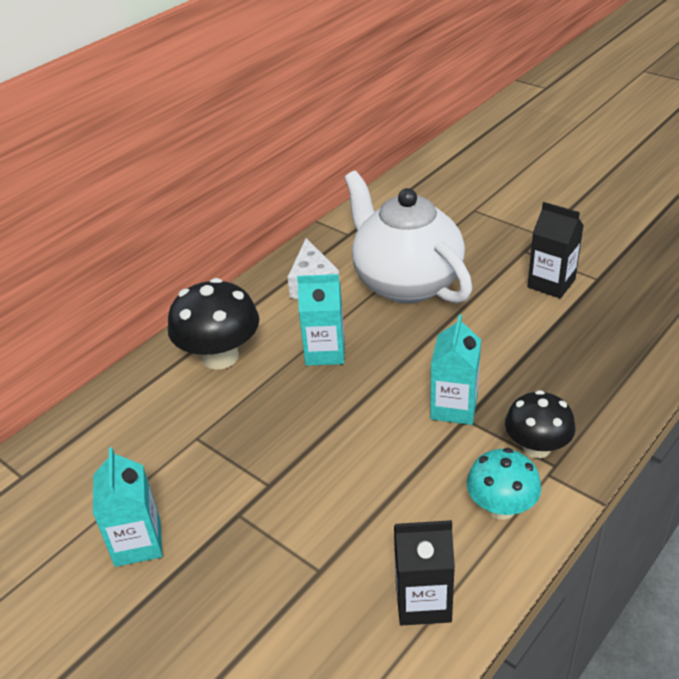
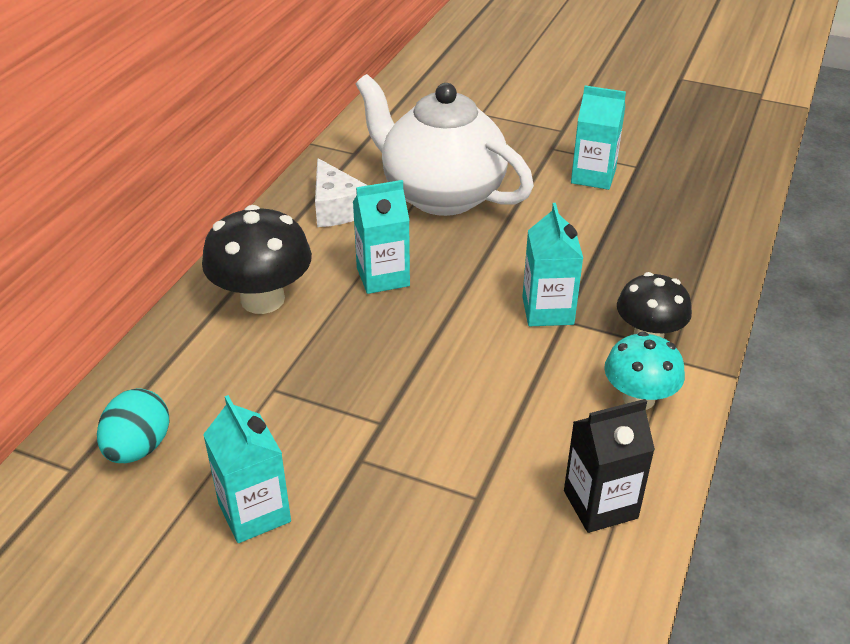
camera: 20 degrees left, 0 degrees up
black carton [527,202,584,298] -> turquoise carton [571,86,626,190]
none -> turquoise egg [97,388,170,463]

